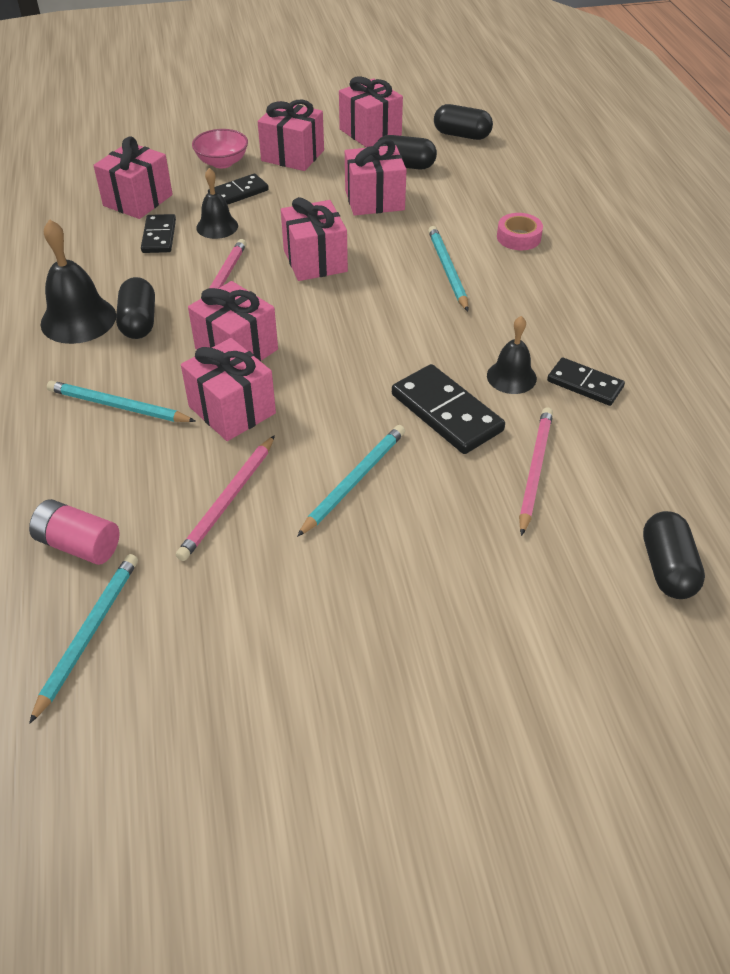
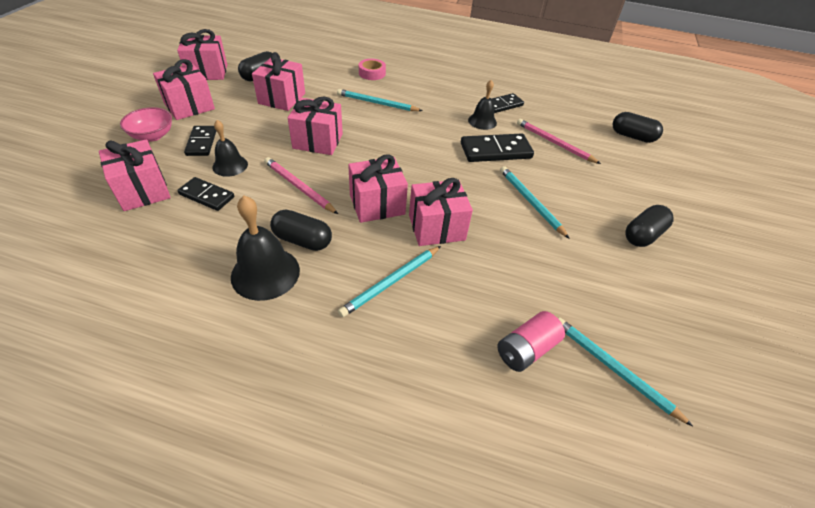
camera: 65 degrees left, 0 degrees up
pink pencil [176,435,275,561] -> none
black capsule [434,104,493,140] -> black capsule moved to [626,205,674,247]

